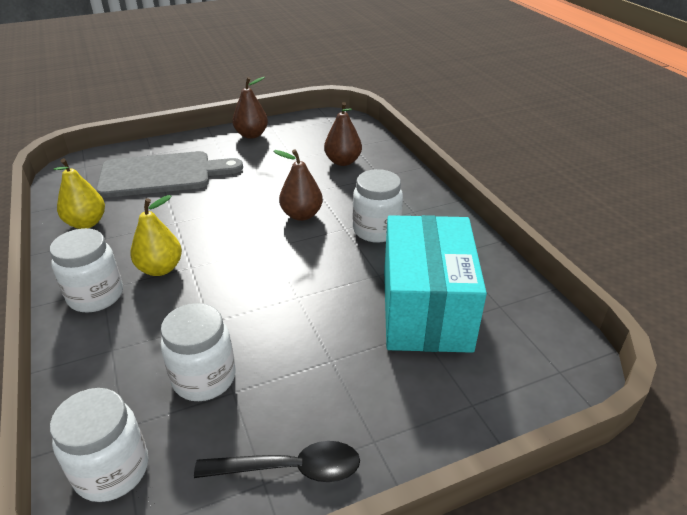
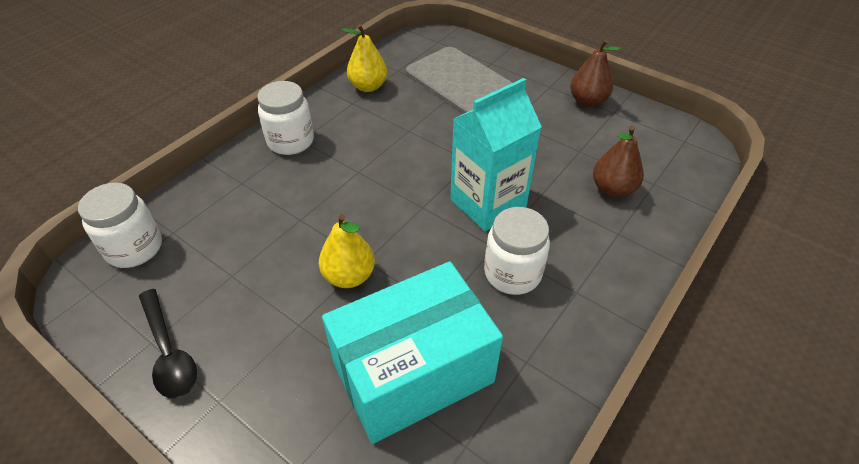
camera: 60 degrees right, 10 degrees up
yellow pear [130,195,182,276] -> yellow pear moved to [319,214,375,288]
white jar [161,303,235,401] -> none
brown pear [274,149,323,221] -> turquoise carton [450,78,542,231]

